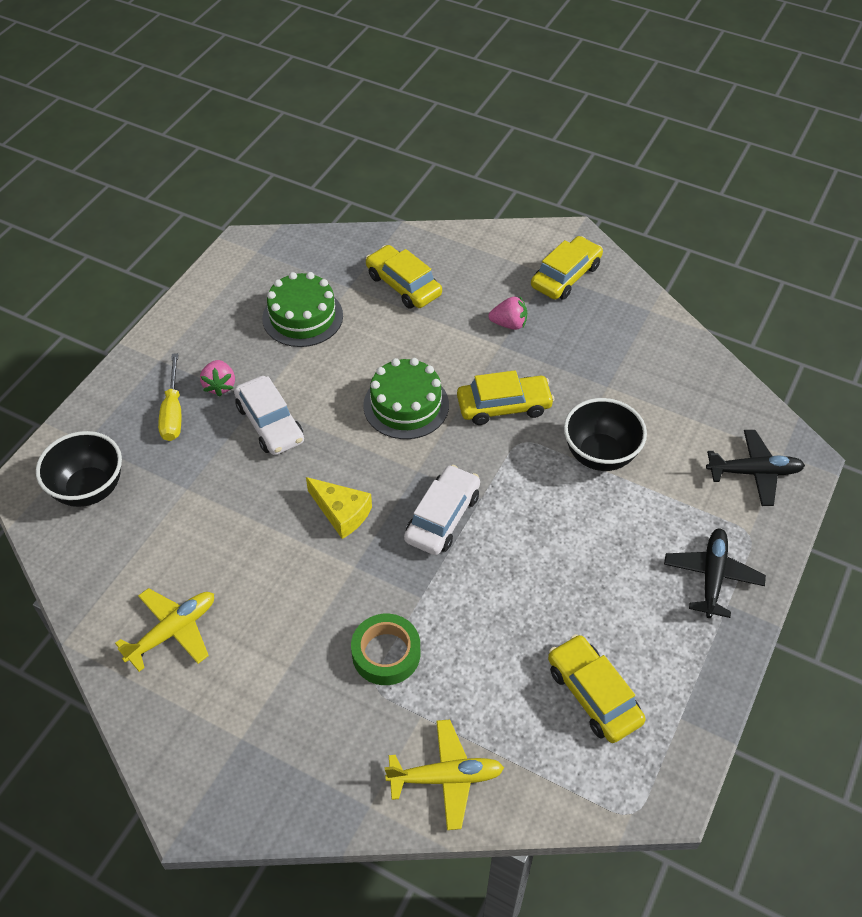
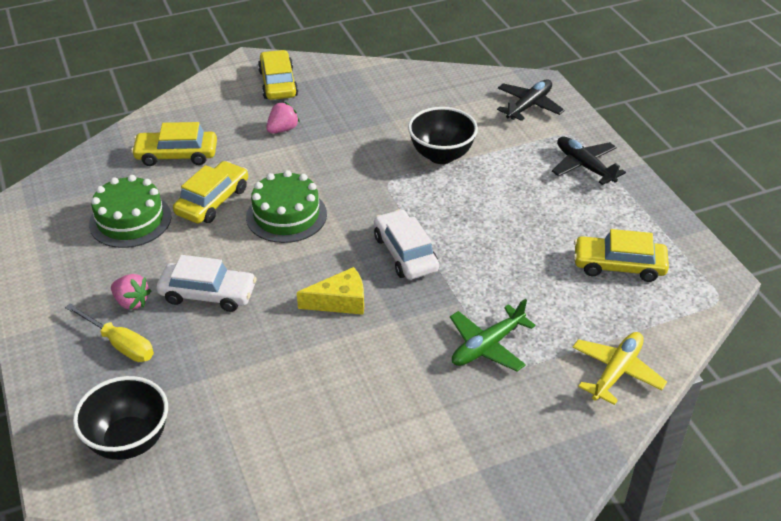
camera: 50 degrees left, 10 degrees down
yellow plane [115,588,214,672] -> none
green tape [351,614,420,685] -> green plane [450,298,536,371]
yellow car [457,370,554,425] -> yellow car moved to [173,161,248,223]

